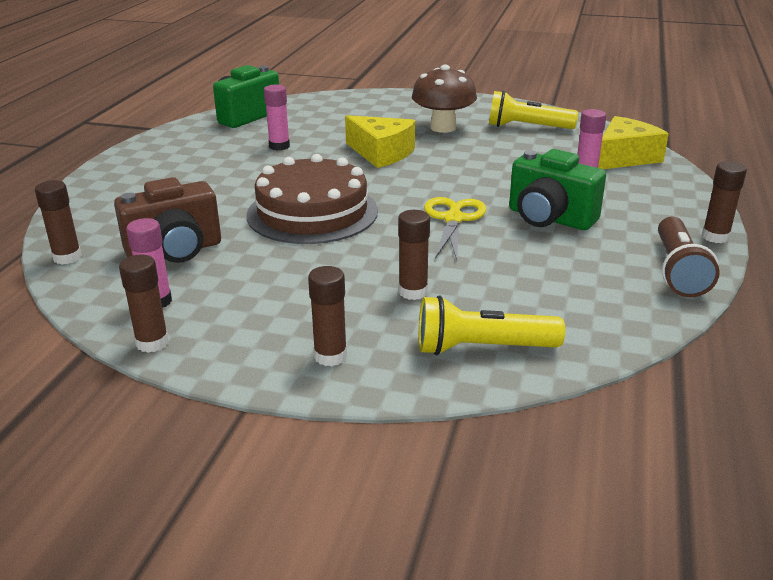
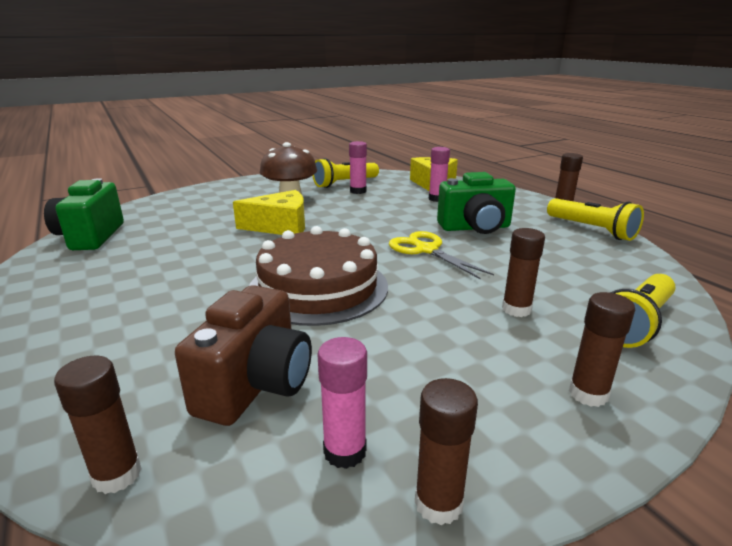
camera: 45 degrees left, 5 degrees down
pink glue stick [264,85,290,151] -> pink glue stick moved to [349,141,367,194]
brown flashlight [658,217,720,297] -> yellow flashlight [547,198,644,241]

